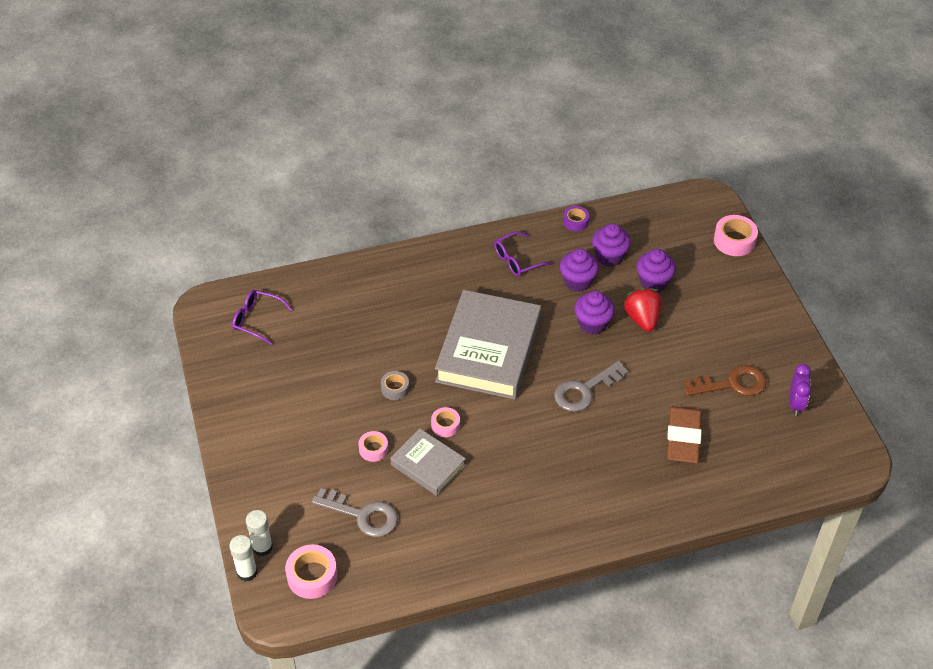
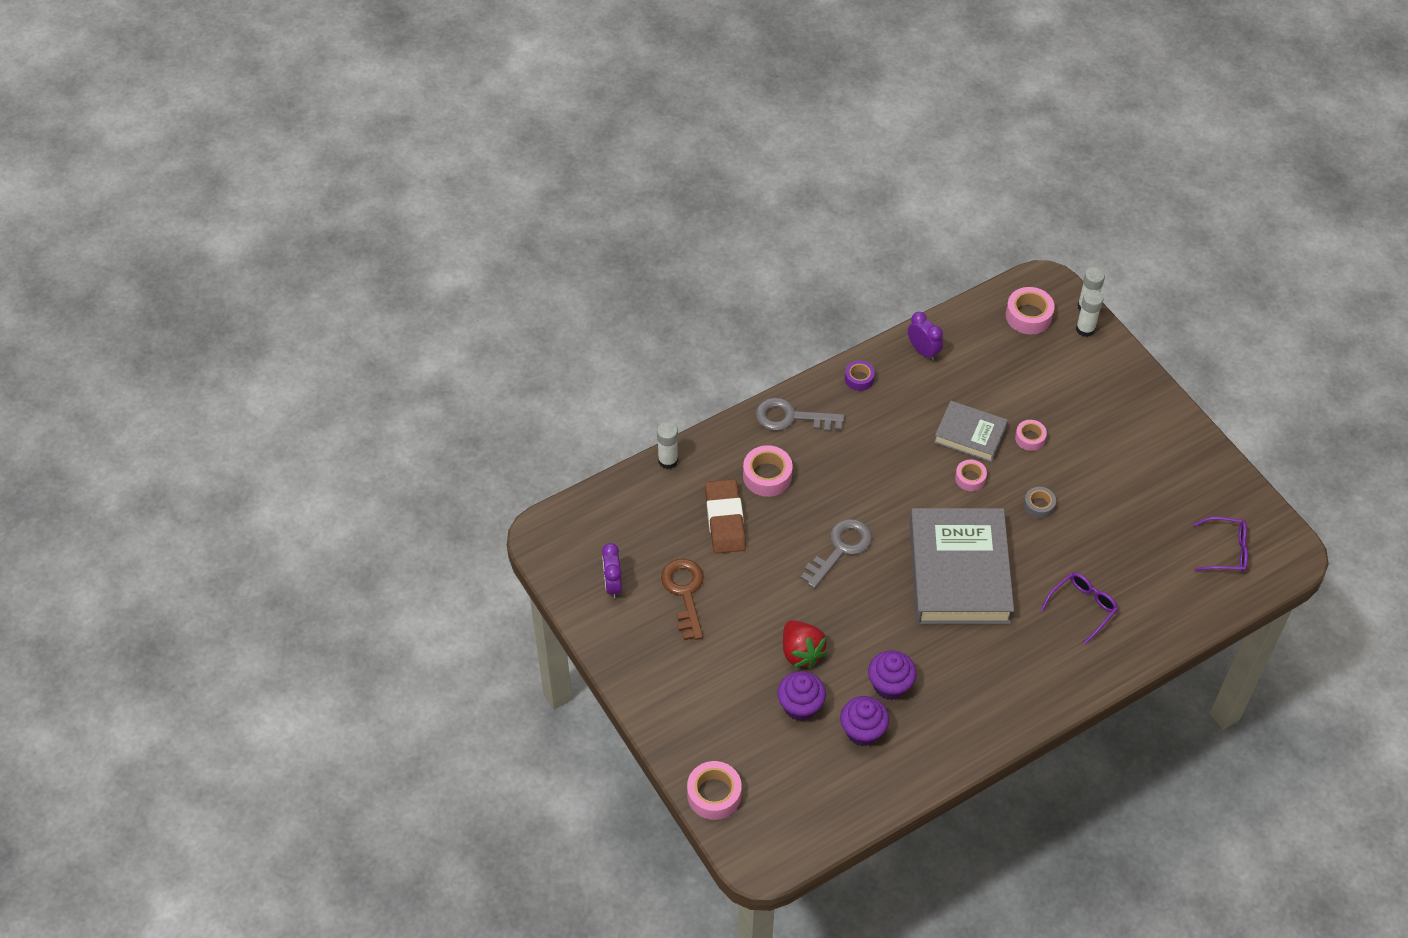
camera: 165 degrees right, 5 degrees up
grey key [312,488,398,537] -> grey key moved to [756,397,845,432]
purple glasses [494,231,553,276] -> purple glasses moved to [1041,572,1118,644]
purple tape [563,206,589,231] -> purple tape moved to [845,360,875,391]
purple cupcake [574,291,615,335] -> none
brown key [684,365,767,396] -> brown key turned 105 degrees clockwise [661,559,704,640]
none -> white glue stick [657,422,678,469]
none -> pink tape [743,445,793,497]
none -> purple clock [908,312,943,361]

